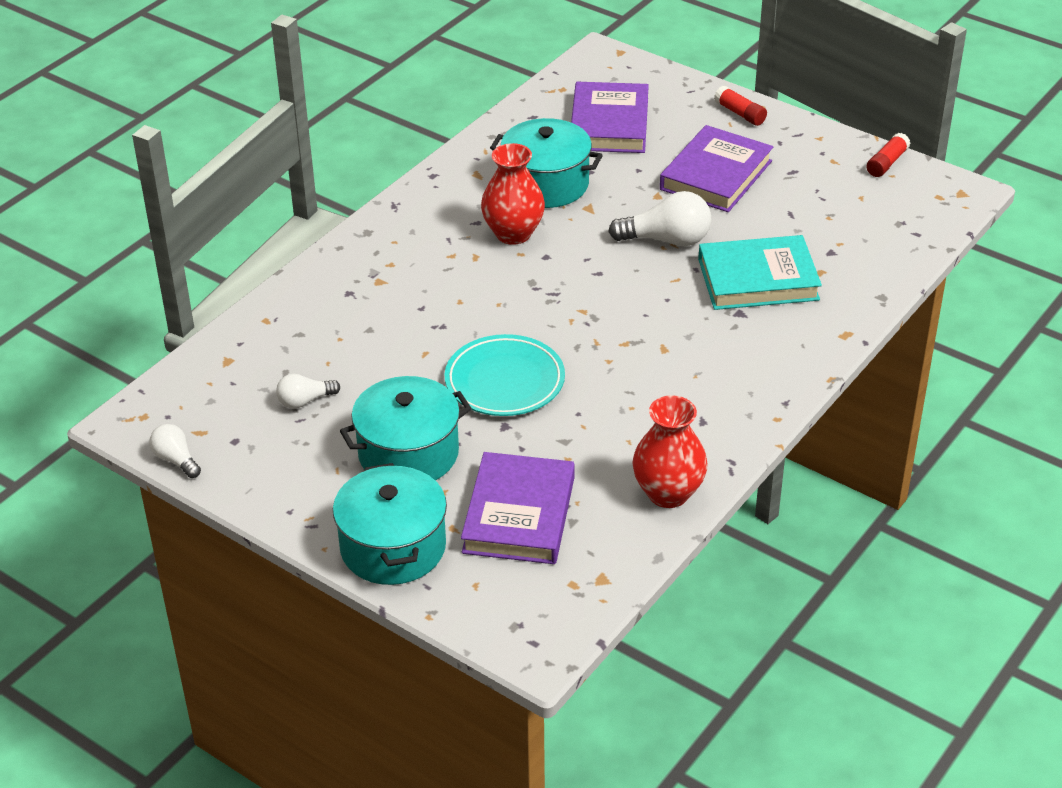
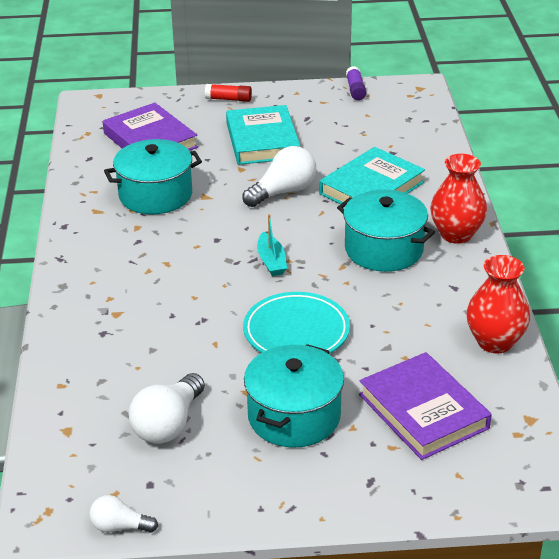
camera: 40 degrees left, 5 degrees down
white light bulb [276,374,340,409] -> white light bulb [129,373,205,444], size x1.72
turquoise pot [333,463,447,585] -> turquoise pot moved to [337,190,435,272]
red vase [481,143,545,245] -> red vase moved to [430,154,487,244]
purple book [660,125,773,212] -> turquoise book [226,105,300,165]
red glue stick [866,133,910,177] -> purple glue stick [346,66,366,100]
none -> turquoise boat [257,214,287,276]

